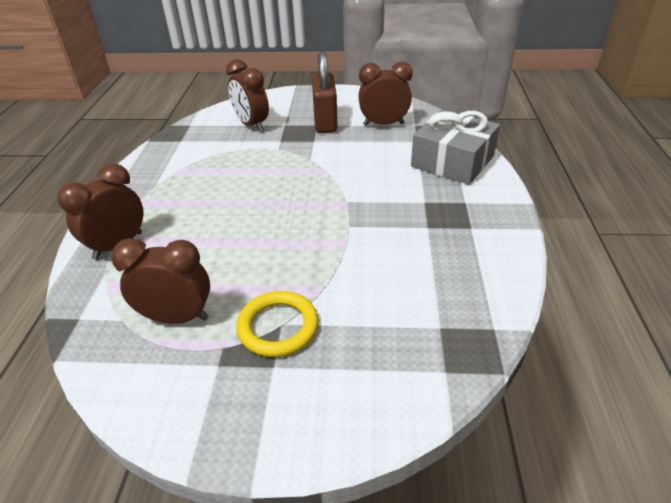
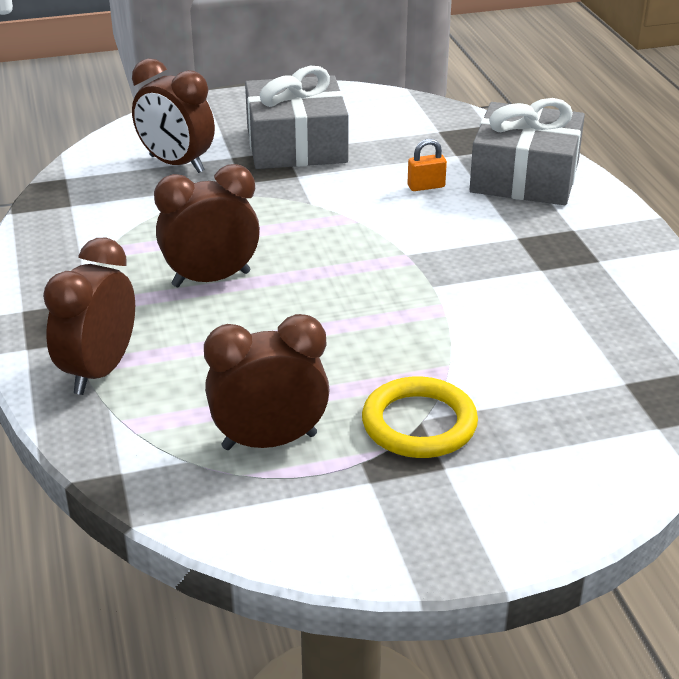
camera: 20 degrees left, 5 degrees down
brown padlock [312,51,338,133] -> grey gift [245,66,349,169]
brown clock [358,62,413,126] -> brown clock moved to [154,164,260,287]
none -> orange padlock [408,139,447,191]

